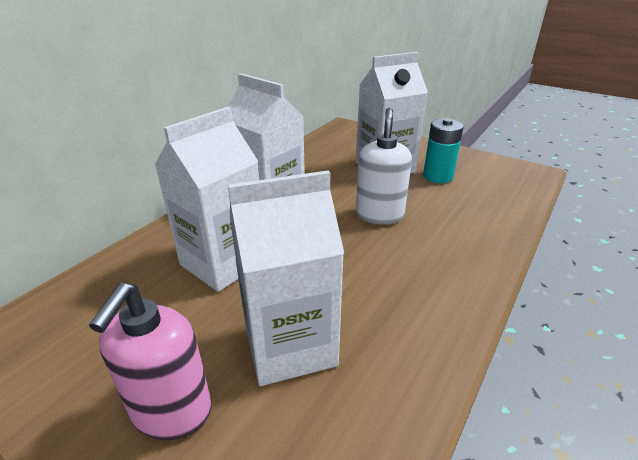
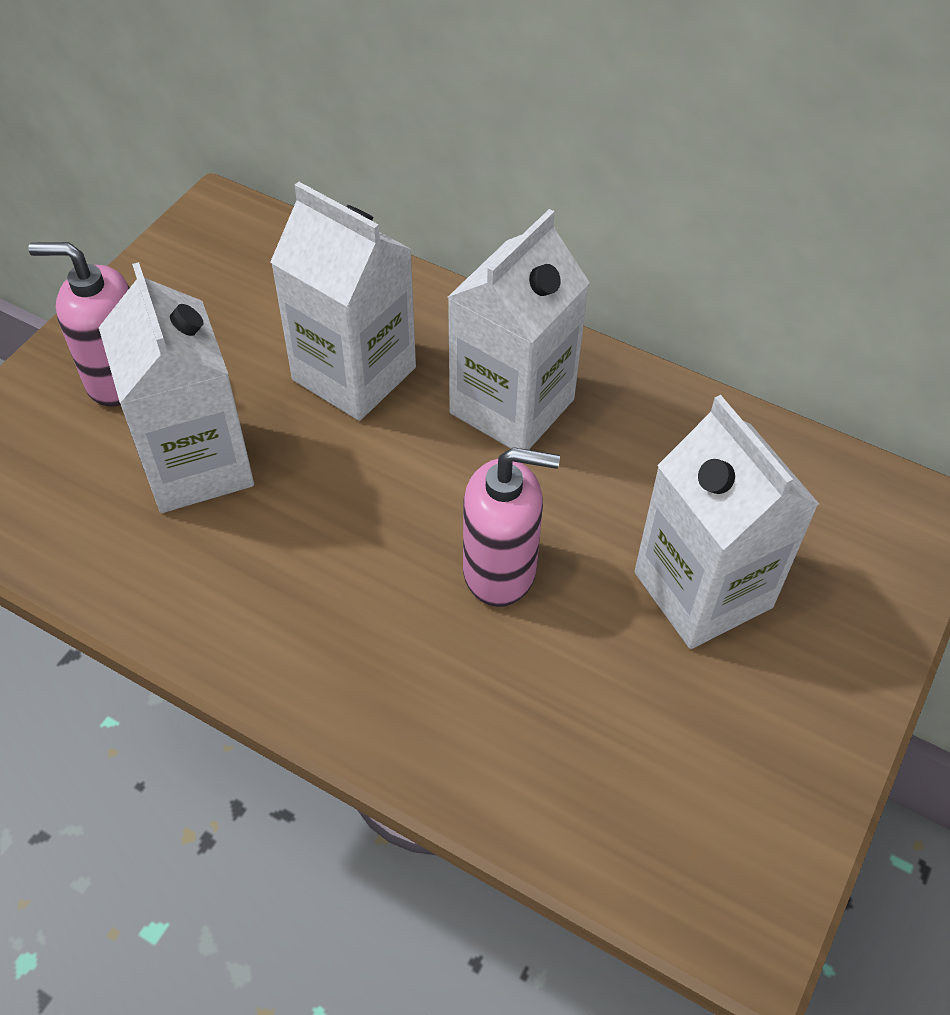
camera: 85 degrees right, 20 degrees up
white soap dispenser [356,108,412,225] -> pink soap dispenser [463,447,560,607]
turquoise battery [423,118,464,183] -> none

